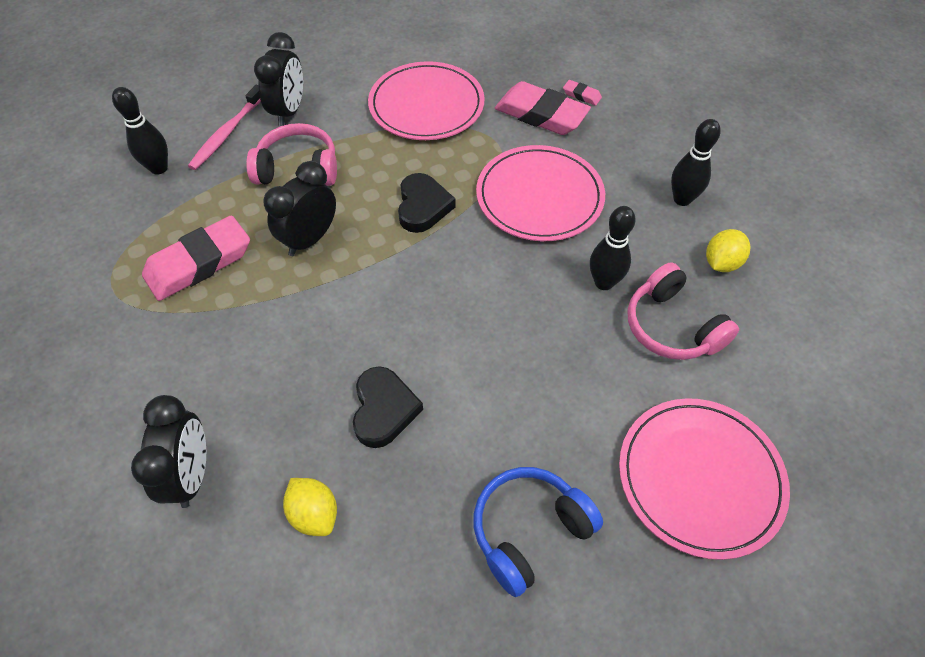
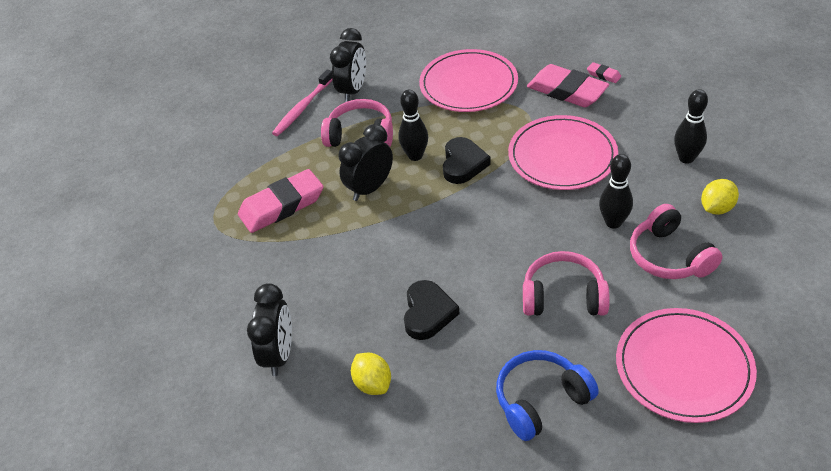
camera: 10 degrees right, 10 degrees down
black bowling pin [112,87,168,175] -> black bowling pin moved to [398,90,428,161]
none -> pink headphones [523,251,610,316]

